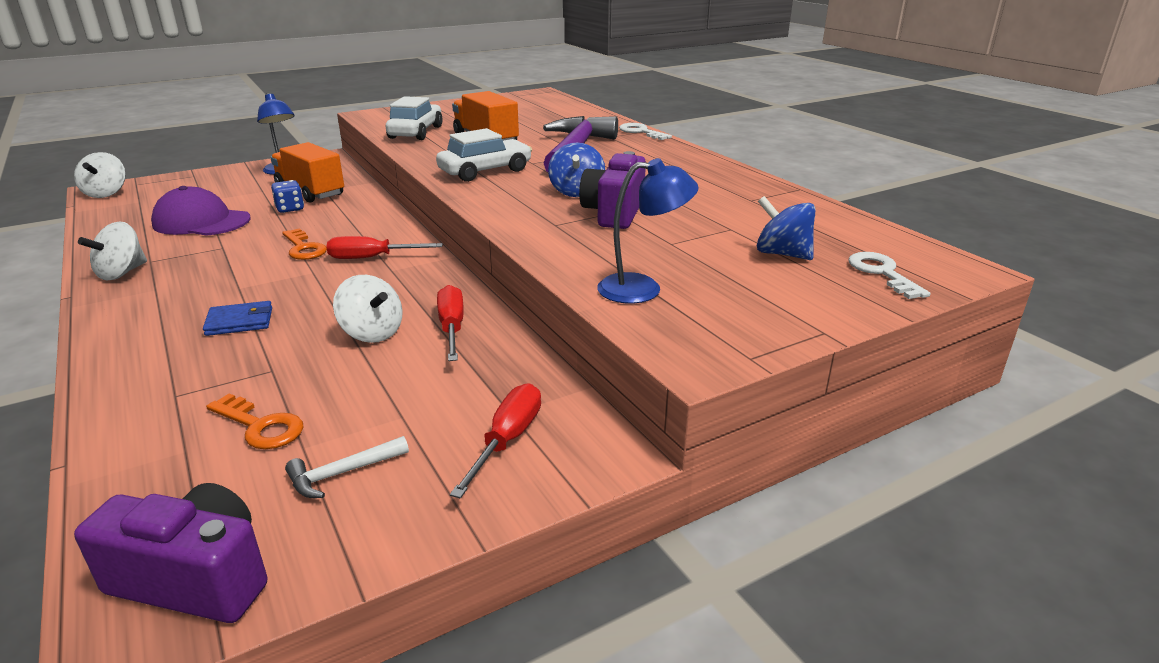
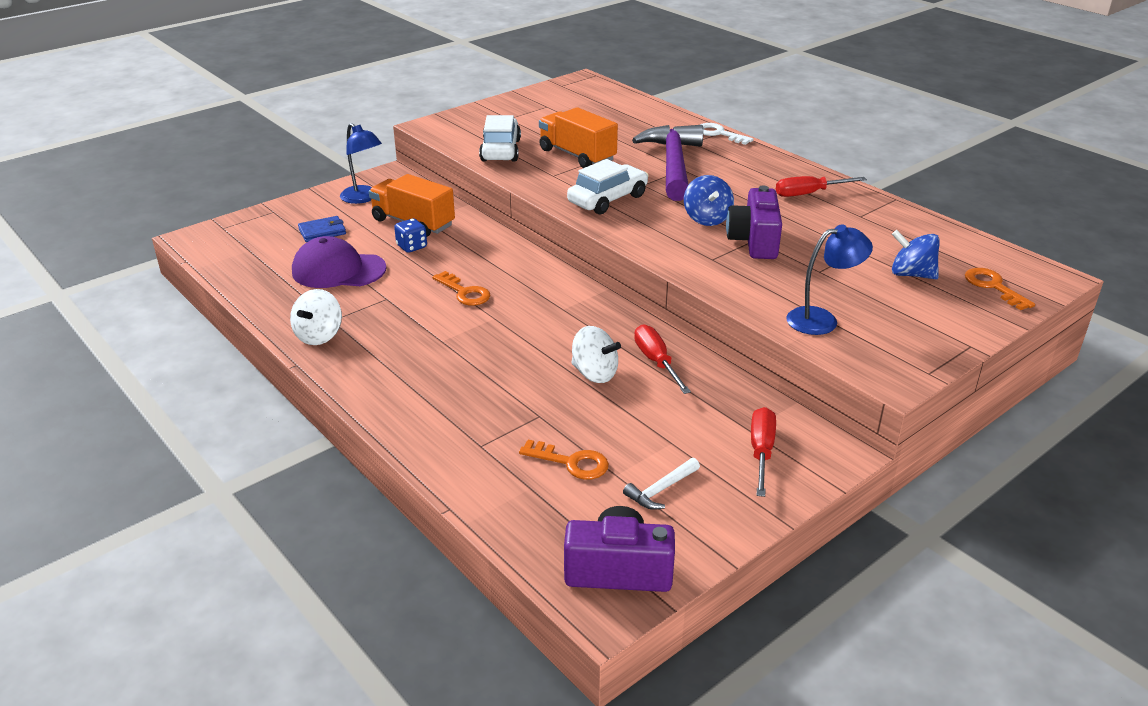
camera: 10 degrees left, 5 degrees up
white spinning top [74,152,126,198] -> none
blue wallet [203,301,272,336] -> blue wallet moved to [298,216,346,242]
red screwdriver [326,236,443,259] -> red screwdriver moved to [776,176,867,197]
white key [848,252,931,299] -> orange key [965,268,1035,310]

